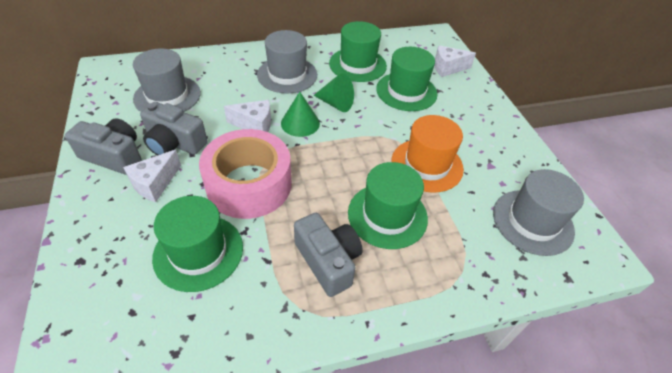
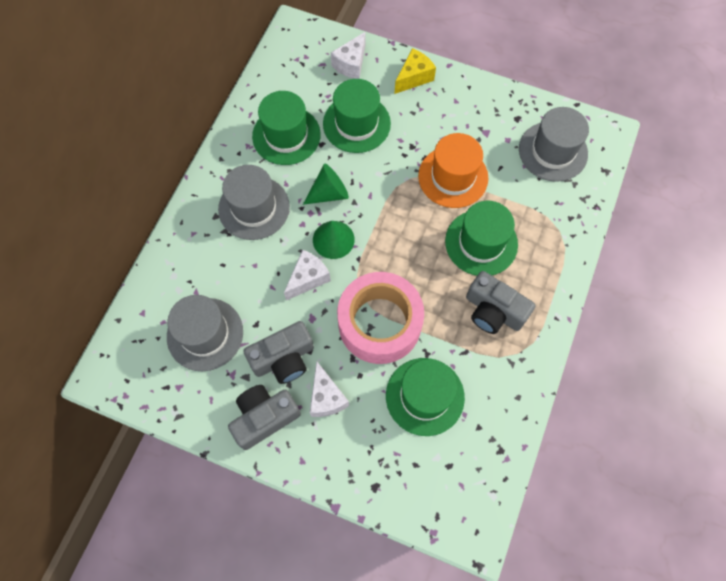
camera: 50 degrees left, 20 degrees up
grey camera [294,213,363,297] -> grey camera turned 150 degrees counterclockwise [466,271,536,334]
none -> yellow cheese [395,48,436,94]

